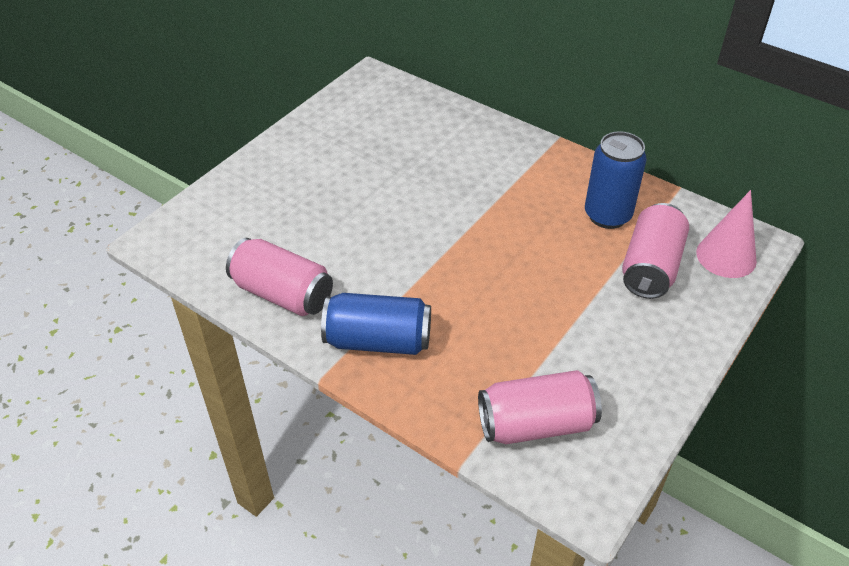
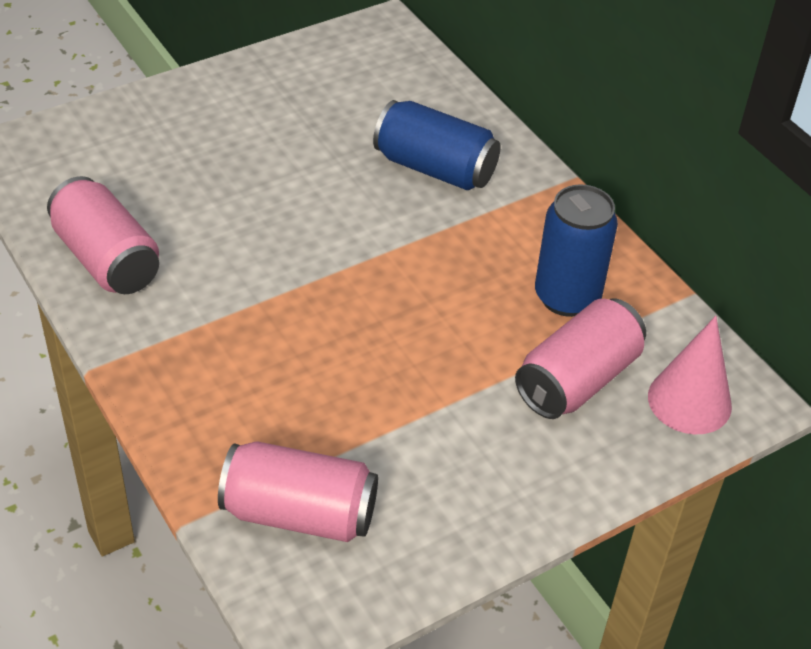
camera: 20 degrees right, 0 degrees up
blue can [321,293,431,355] -> blue can moved to [373,100,501,190]

